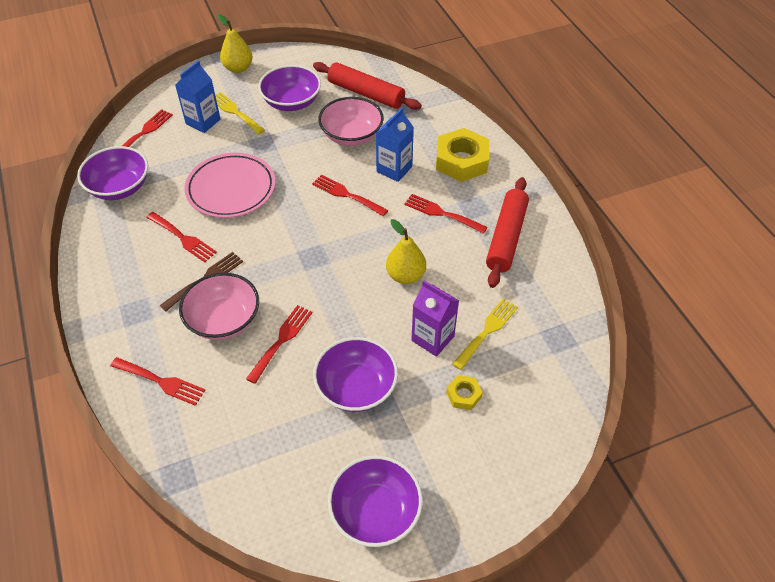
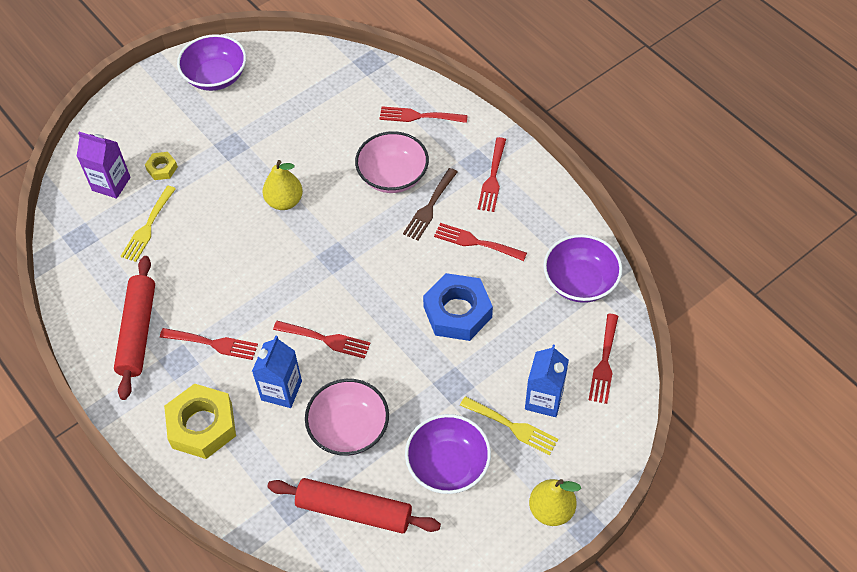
camera: 165 degrees right, 5 degrees up
pink plate [184,153,275,218] -> blue nut [423,273,493,341]
red fork [246,305,313,384] -> red fork moved to [477,137,506,212]
purple bowl [313,337,398,412] -> none
yellow pear [386,219,426,284] -> yellow pear moved to [263,160,303,210]
purple carton [411,280,459,357] -> purple carton moved to [77,132,131,199]

